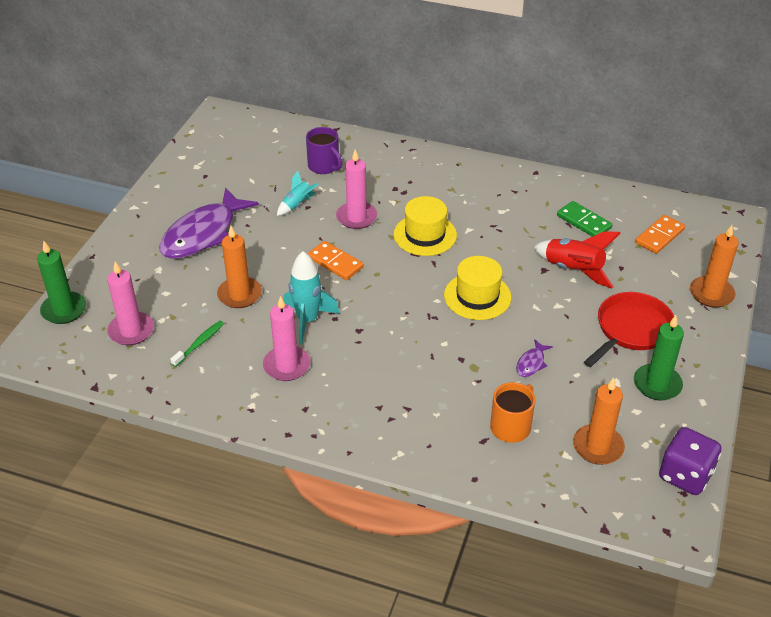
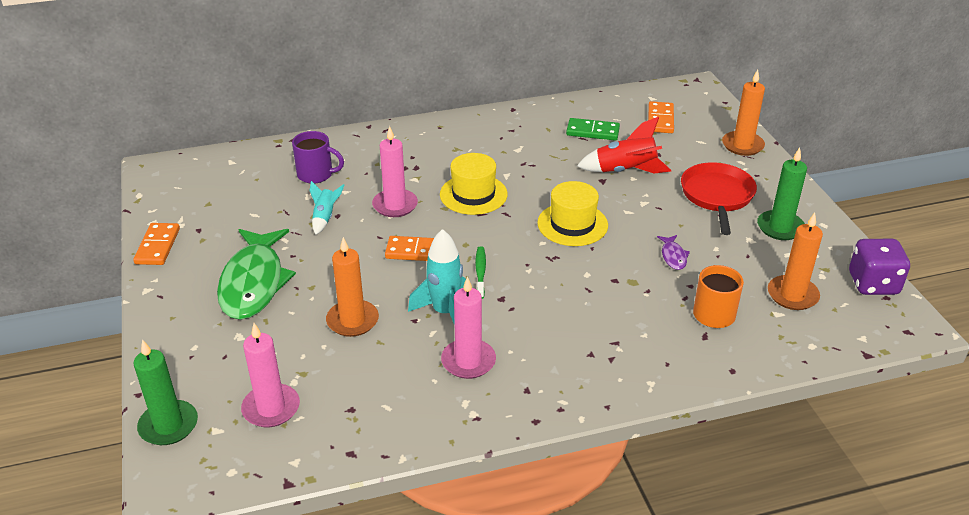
camera: 35 degrees left, 5 degrees down
purple fish [159,187,259,259] -> green fish [217,229,296,320]
green toothbrush [170,321,224,367] -> green toothbrush moved to [475,246,486,299]
none -> orange domino [133,223,180,265]

